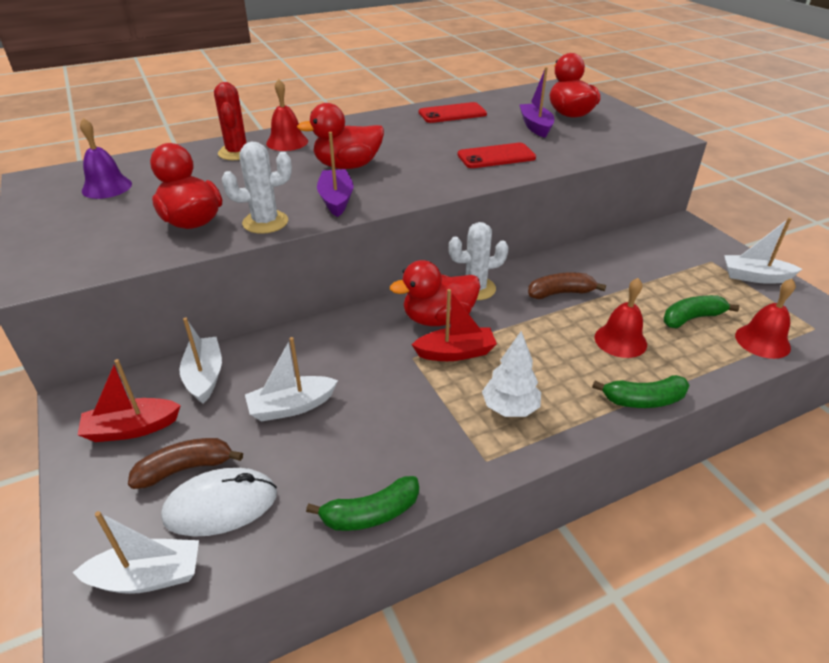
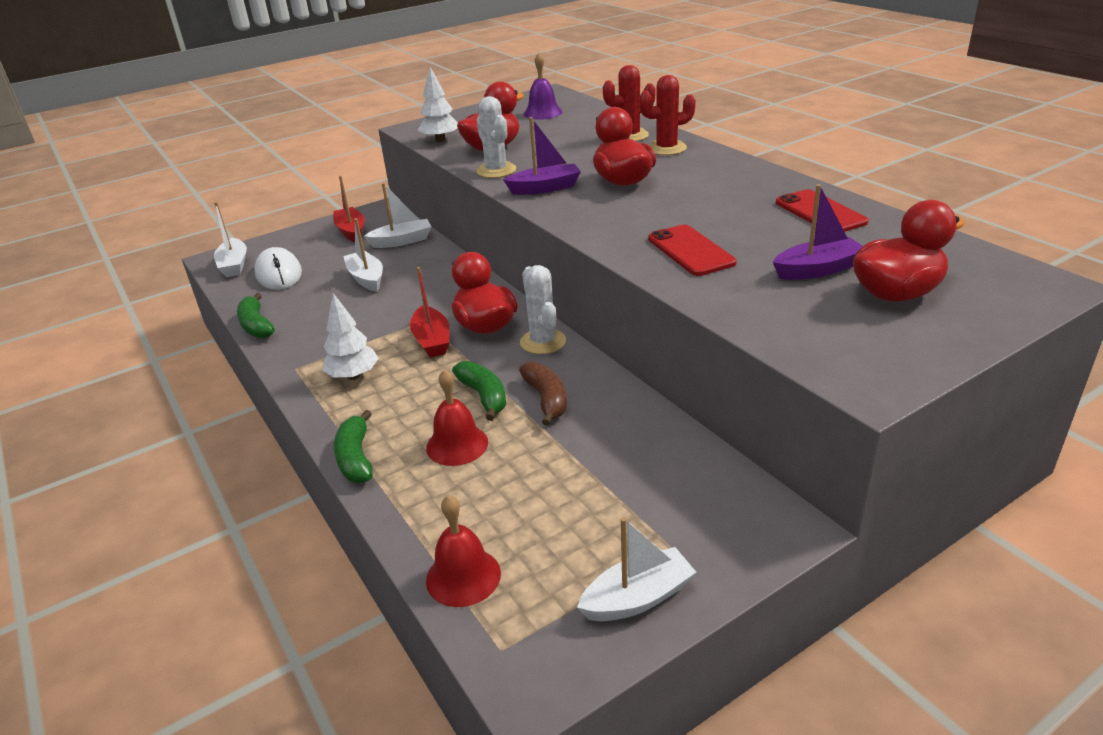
camera: 85 degrees right, 5 degrees down
brown banana [128,438,243,489] -> none
red bell [266,79,308,151] -> red cactus [639,75,696,155]
green banana [664,295,739,328] -> green banana moved to [452,361,506,421]
white boat [724,218,802,284] -> white boat turned 60 degrees clockwise [577,517,696,621]
none -> white tree [417,67,458,142]

